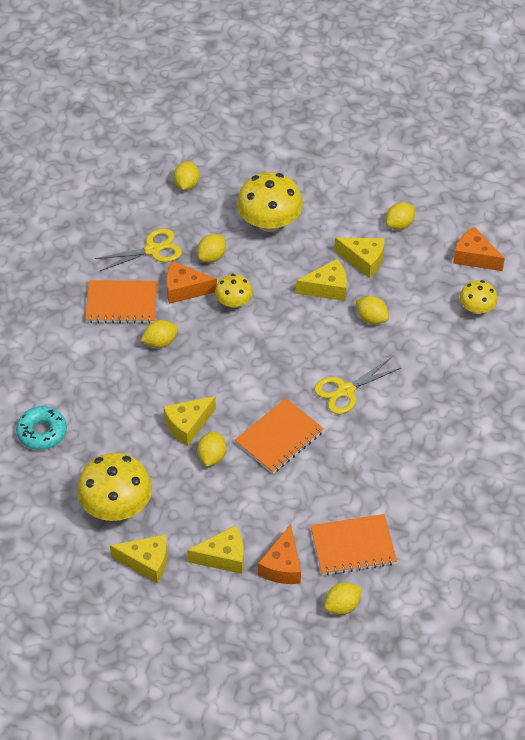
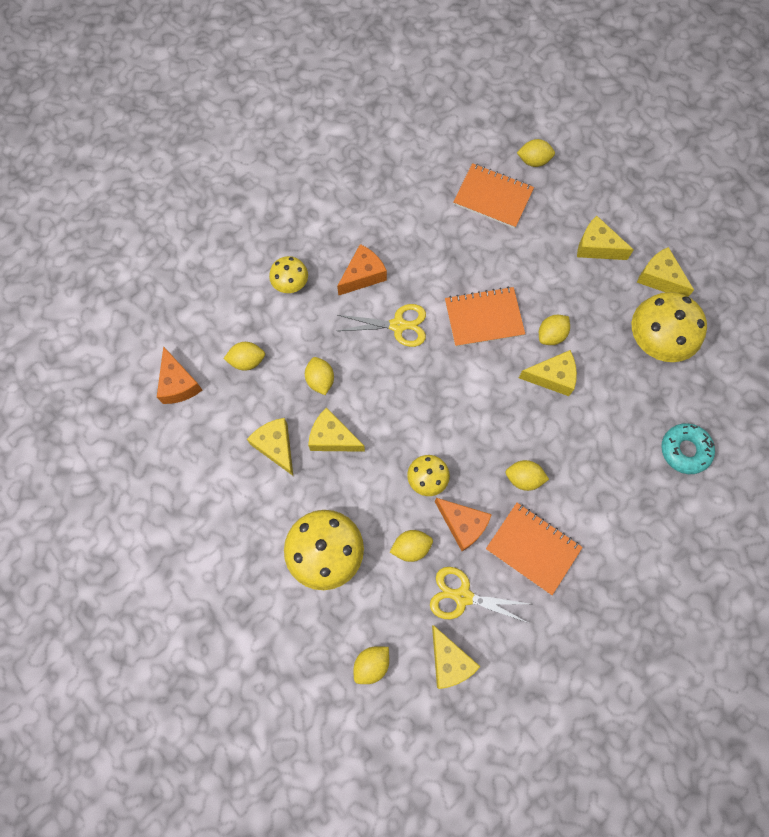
camera: 145 degrees left, 20 degrees up
orange cheese [258,524,301,584] -> orange cheese moved to [337,244,387,296]
yellow lemon [386,202,415,230] -> yellow lemon moved to [223,342,265,371]
yellow mushroom [459,280,498,314] -> yellow mushroom moved to [269,256,308,293]
none -> yellow cheese [432,625,480,689]

